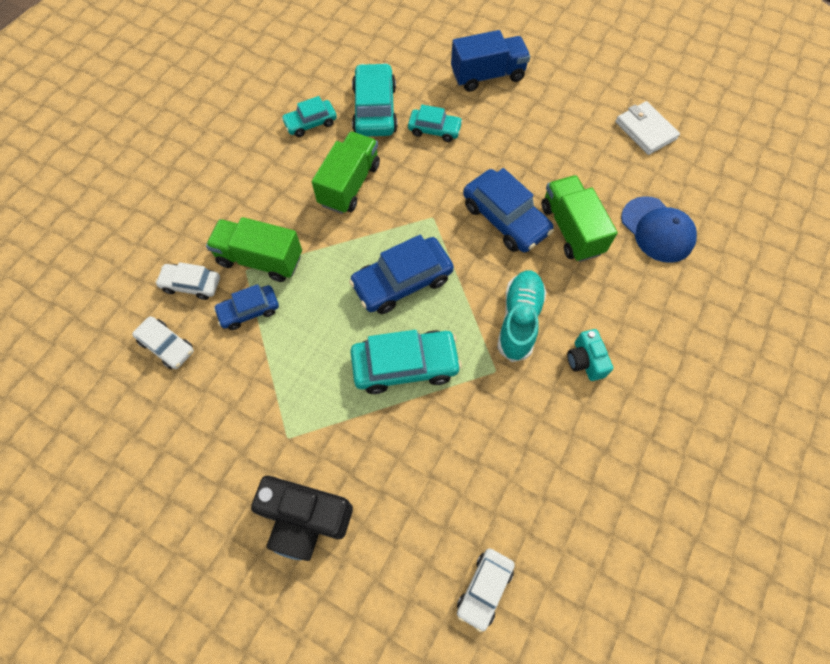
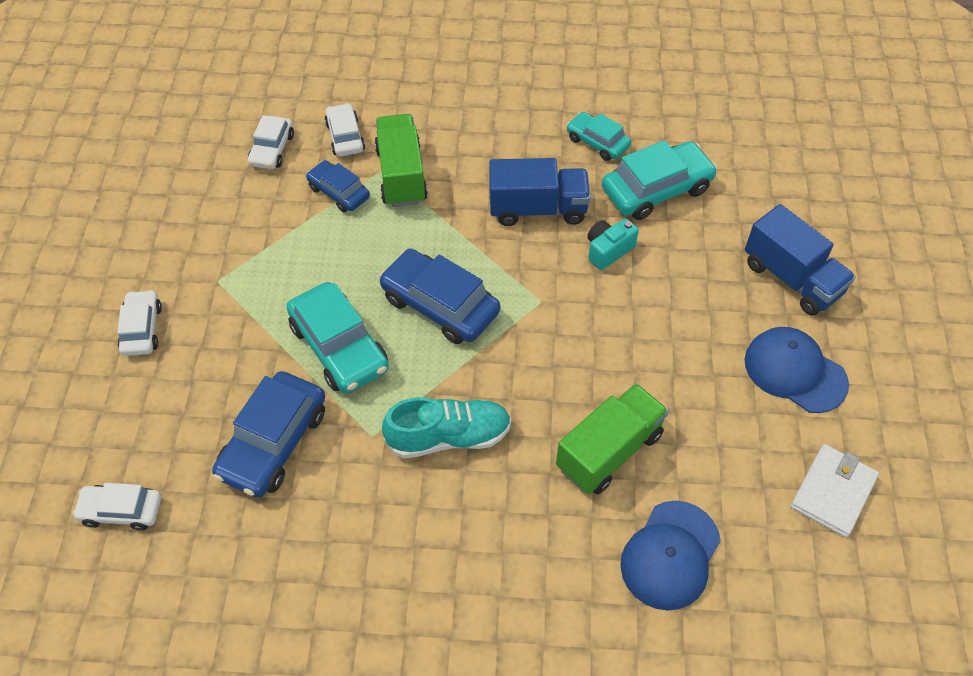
camera: 65 degrees right, 10 degrees down
black camera [251,476,353,561] -> white car [117,290,162,356]
green truck [312,131,380,214] -> blue truck [489,158,591,226]
turquoise car [408,105,463,142] -> none
blue car [463,168,554,252] -> blue car moved to [212,371,325,498]
turquoise camera [567,329,613,381] -> turquoise camera moved to [587,219,639,270]
none -> blue cap [745,327,849,413]

